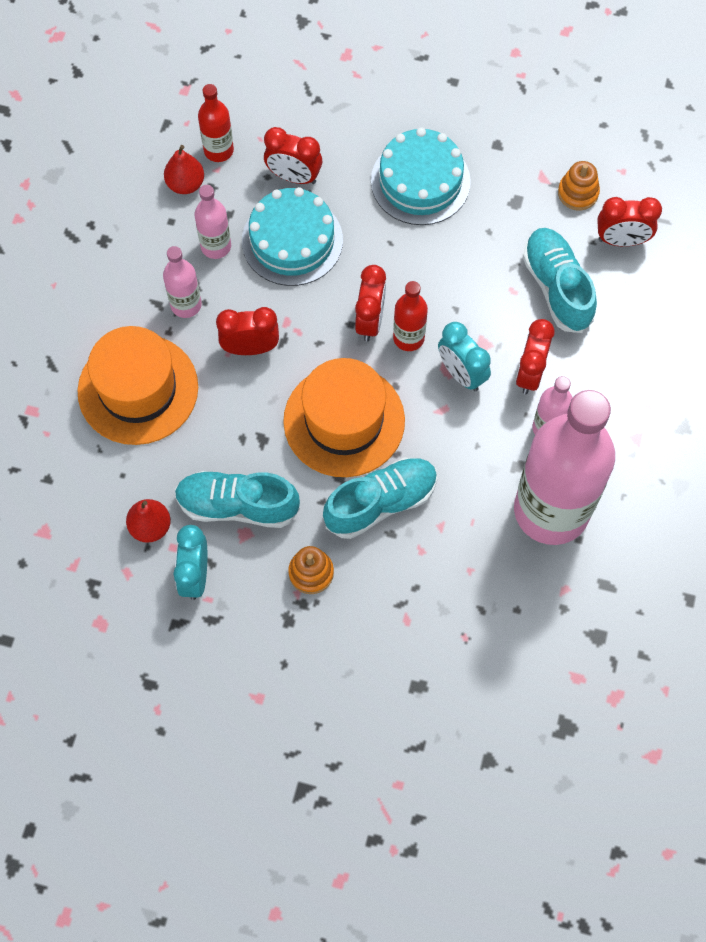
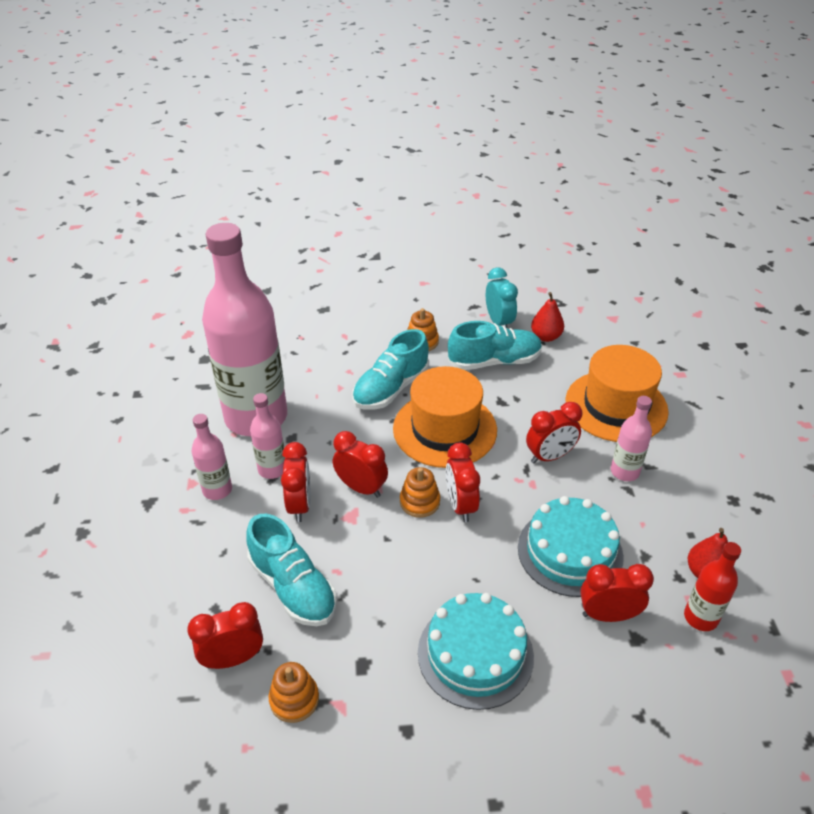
camera: 160 degrees right, 25 degrees down
pink bottle [194,185,231,259] -> pink bottle moved to [192,414,232,500]
red bottle [393,281,428,351] -> orange stacking toy [400,467,440,518]
turquoise clock [438,322,491,391] -> red clock [333,431,388,498]

